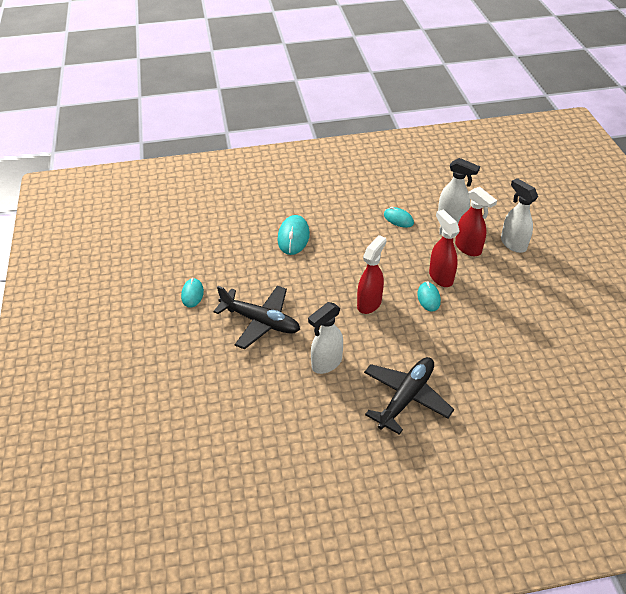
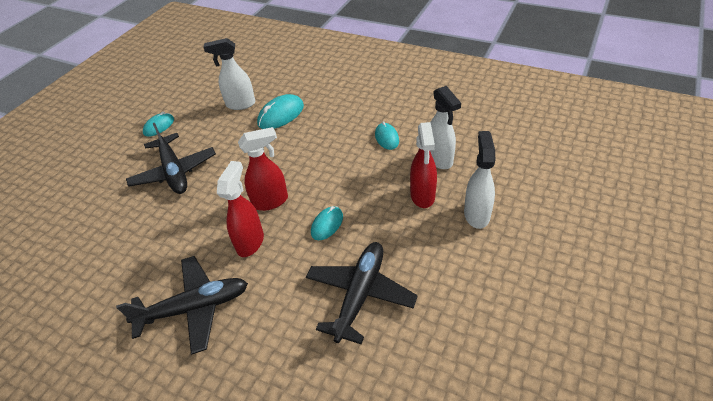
camera: 40 degrees right, 0 degrees up
white spray bottle [308,302,343,374] -> white spray bottle moved to [203,38,256,110]
red spray bottle [429,210,460,287] -> red spray bottle moved to [217,161,264,257]
none -> black plane [306,242,418,344]

